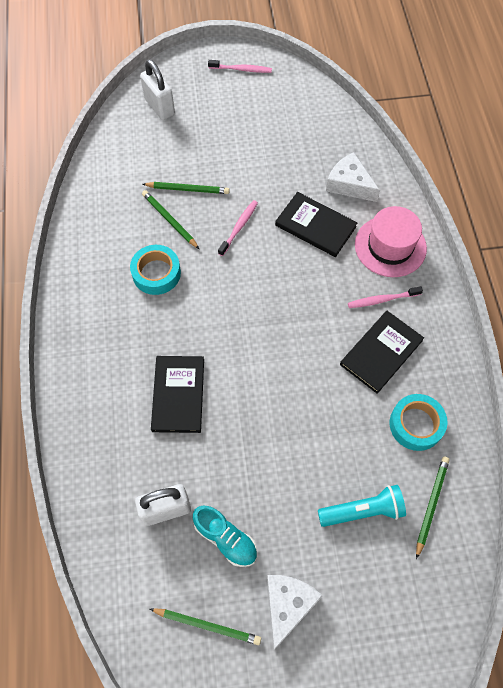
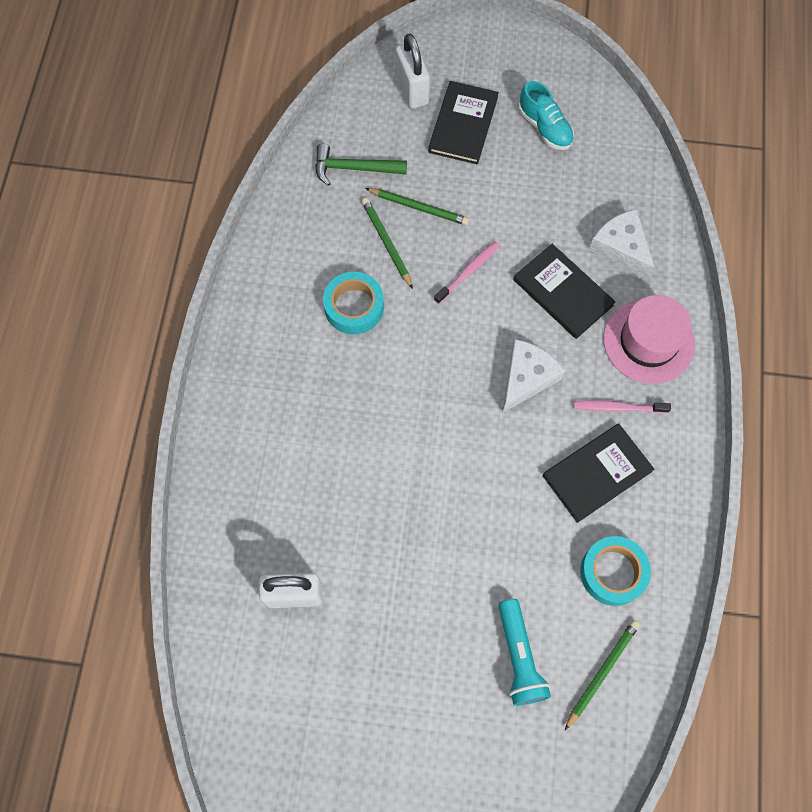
camera: 15 degrees right, 5 degrees up
green pencil [150,608,261,645] -> none
black book [151,356,204,433] -> black book moved to [428,81,499,165]
turquoise shoe [193,506,257,567] -> turquoise shoe moved to [519,81,574,150]
pink toothbrush [208,60,272,73] -> none
white cheese [267,575,323,650] -> white cheese moved to [502,339,565,413]
turquoise flashlight [318,485,406,527] -> turquoise flashlight turned 75 degrees clockwise [498,599,551,706]
none -> green hammer [315,143,407,186]

